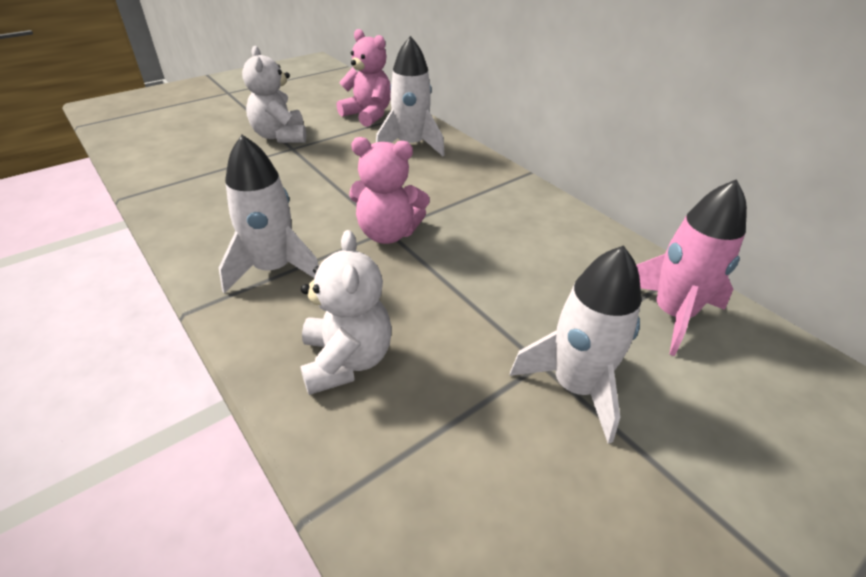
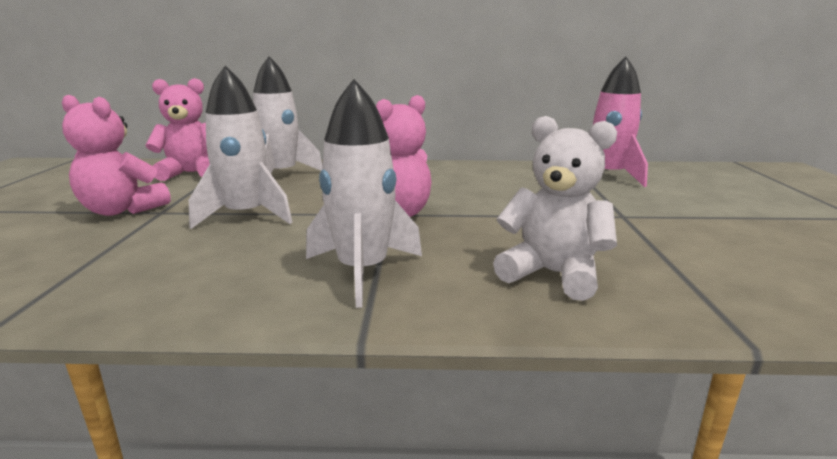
camera: 50 degrees left, 20 degrees down
white teddy bear [242,46,306,143] -> pink teddy bear [62,95,171,216]
white rocket [510,245,642,444] -> white rocket moved to [189,65,293,229]

